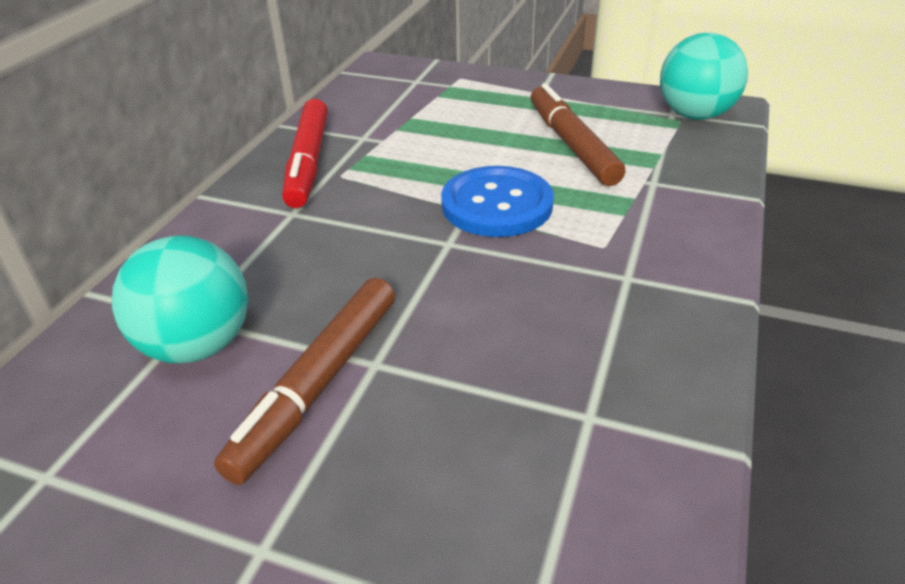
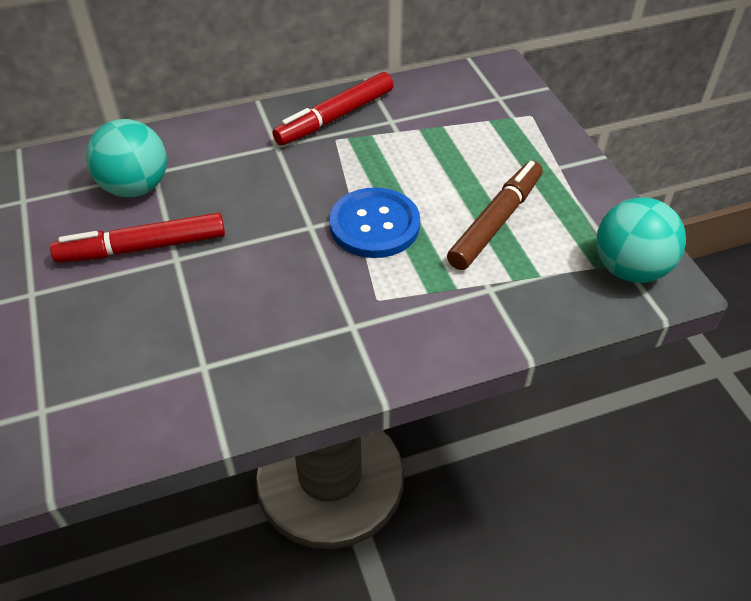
camera: 50 degrees right, 10 degrees up
brown marker [214,278,395,485] -> red marker [50,213,225,263]

